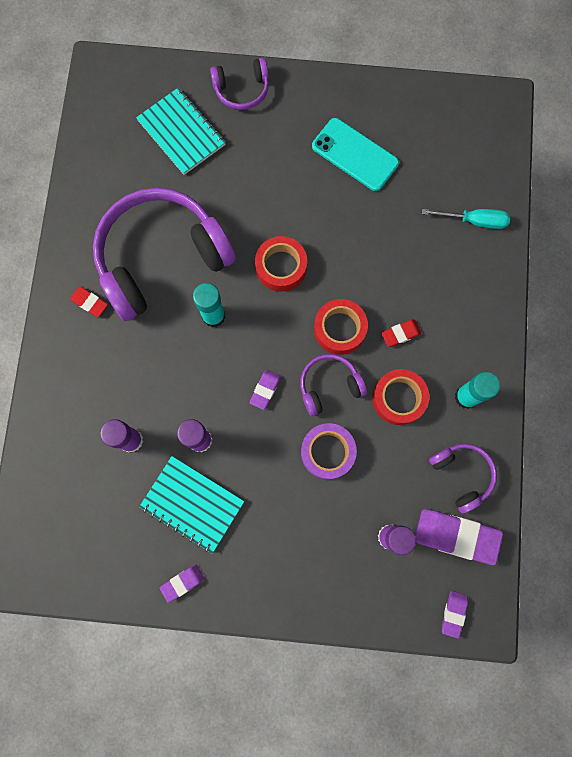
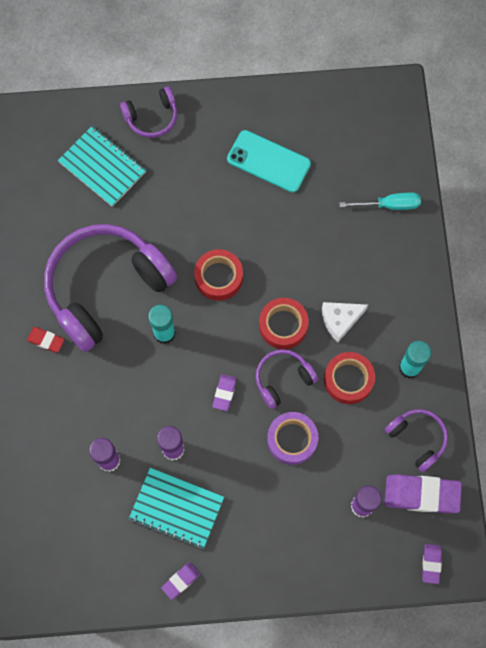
camera: 10 degrees left, 5 degrees down
red eraser [381,319,422,347] -> white cheese [322,302,368,342]

